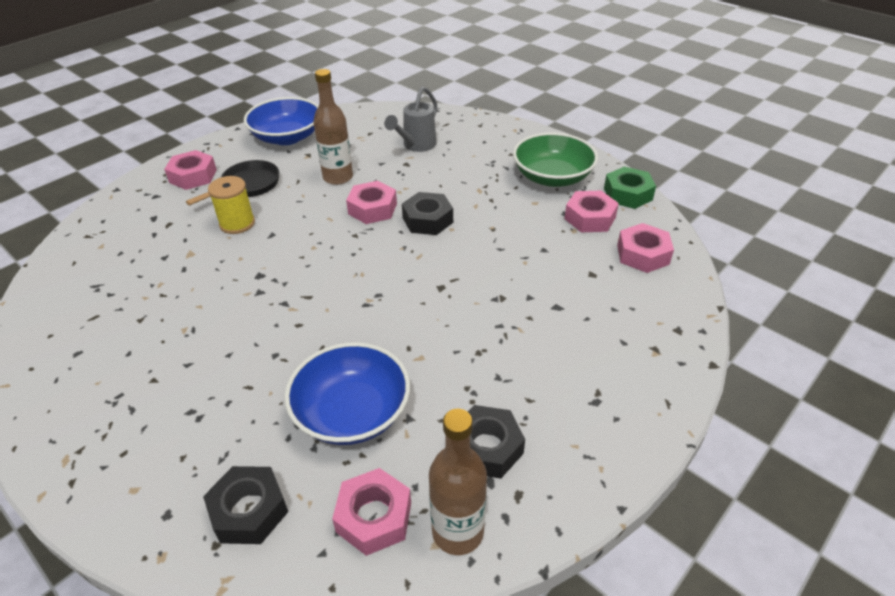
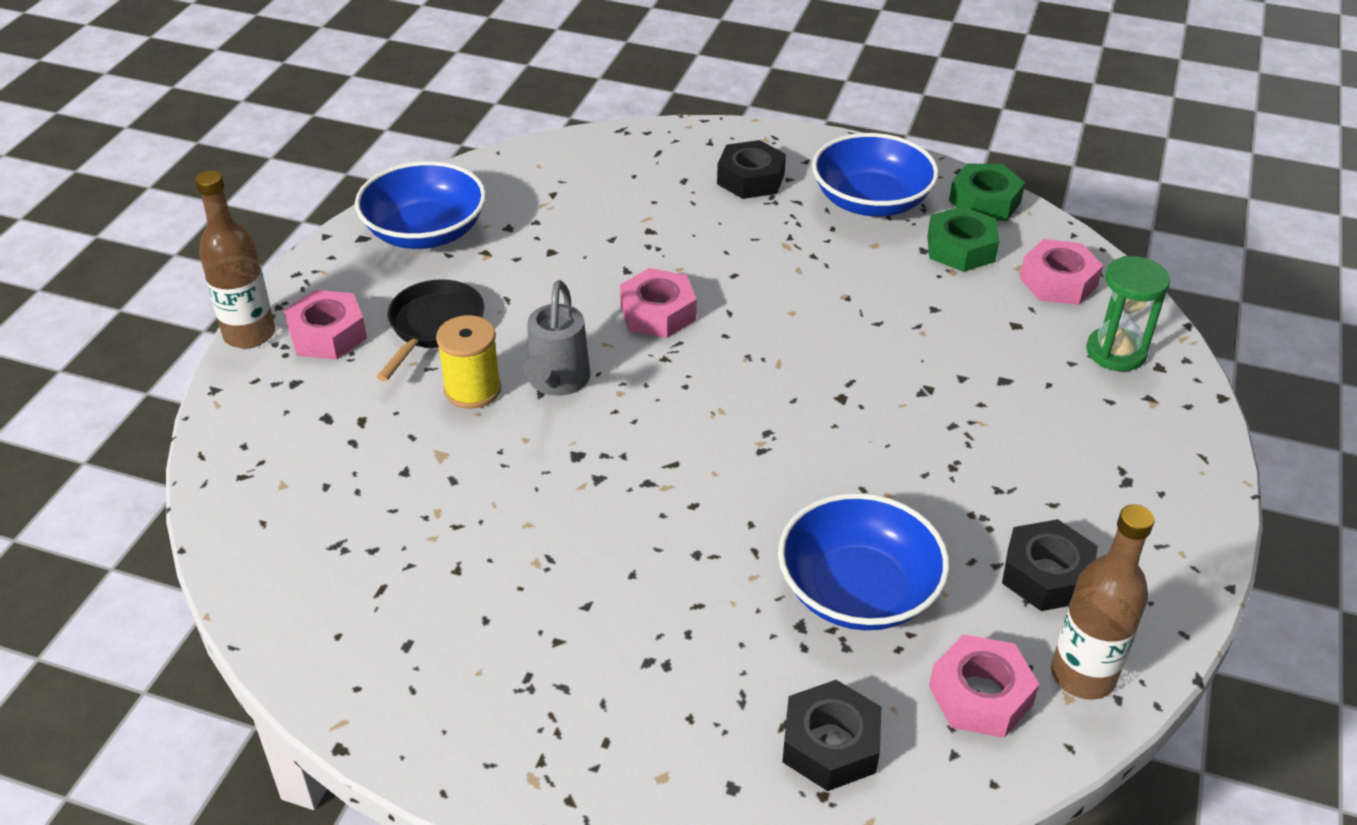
camera: 25 degrees left, 0 degrees up
brown bottle [313,69,353,185] -> brown bottle moved to [195,170,275,349]
grey watering can [384,87,437,152] -> grey watering can moved to [523,280,590,396]
black nut [402,192,453,235] -> black nut moved to [717,140,786,199]
green bowl [513,133,598,187] -> blue bowl [812,133,939,216]
pink nut [564,191,619,232] -> green nut [927,206,999,272]
none -> green hourglass [1086,256,1170,371]

